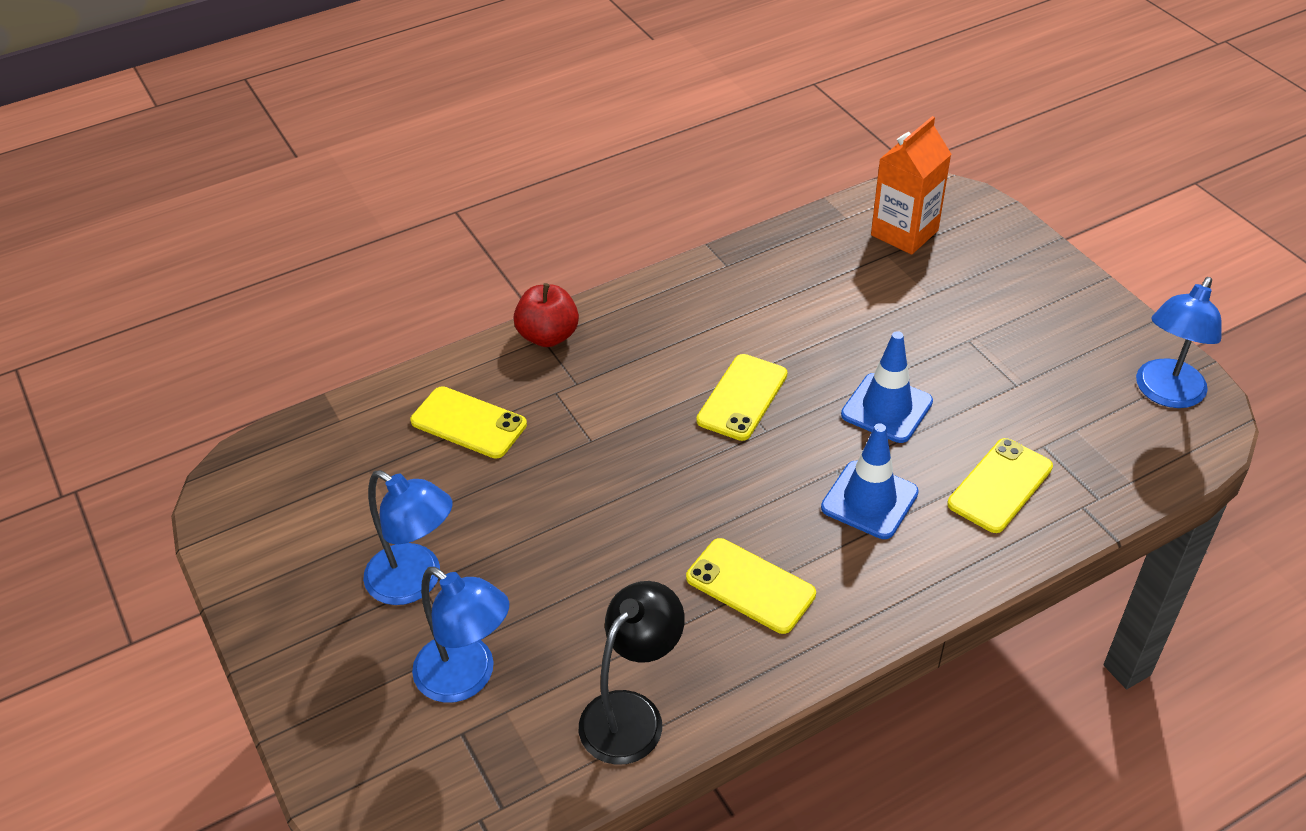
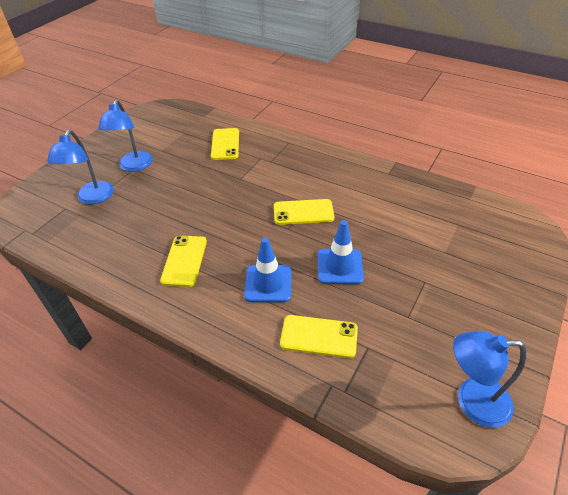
camera: 60 degrees right, 0 degrees up
red apple [513,283,579,347] -> none
black lamp [579,581,685,765] -> none
orange carton [871,116,951,255] -> none

